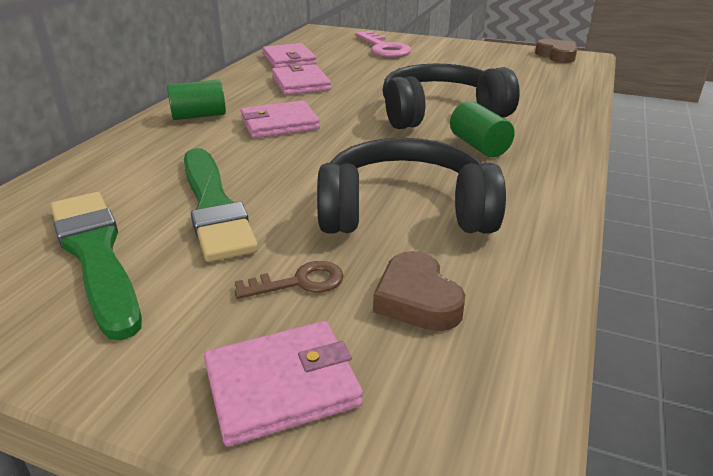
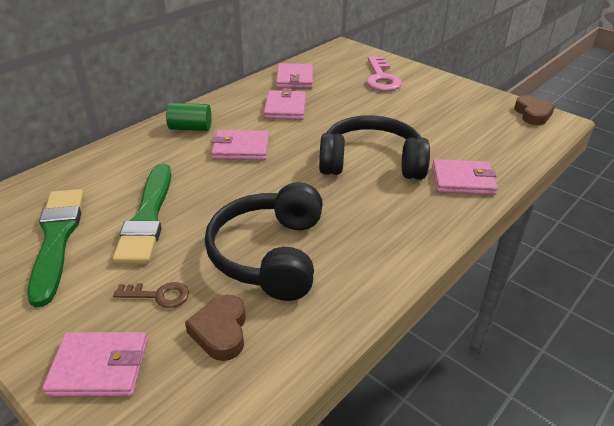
camera: 20 degrees right, 5 degrees up
black headphones [317,138,506,234] -> black headphones turned 105 degrees counterclockwise [205,182,323,301]
green cylinder [450,101,515,157] -> none
none -> pink wallet [432,159,498,195]

